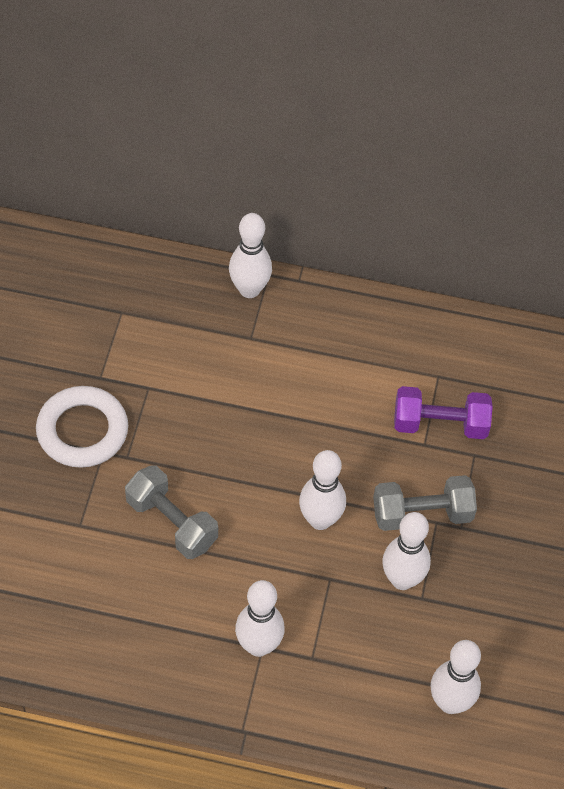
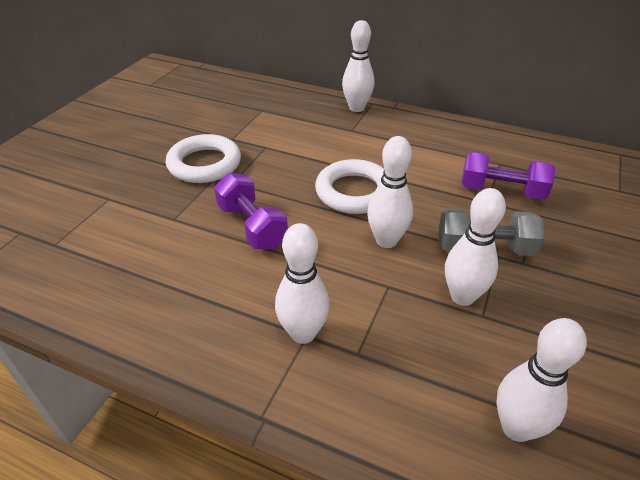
camera: 15 degrees right, 15 degrees down
grey dumbbell [125,465,218,559] -> purple dumbbell [214,173,288,250]
none -> white ring [315,159,384,214]

